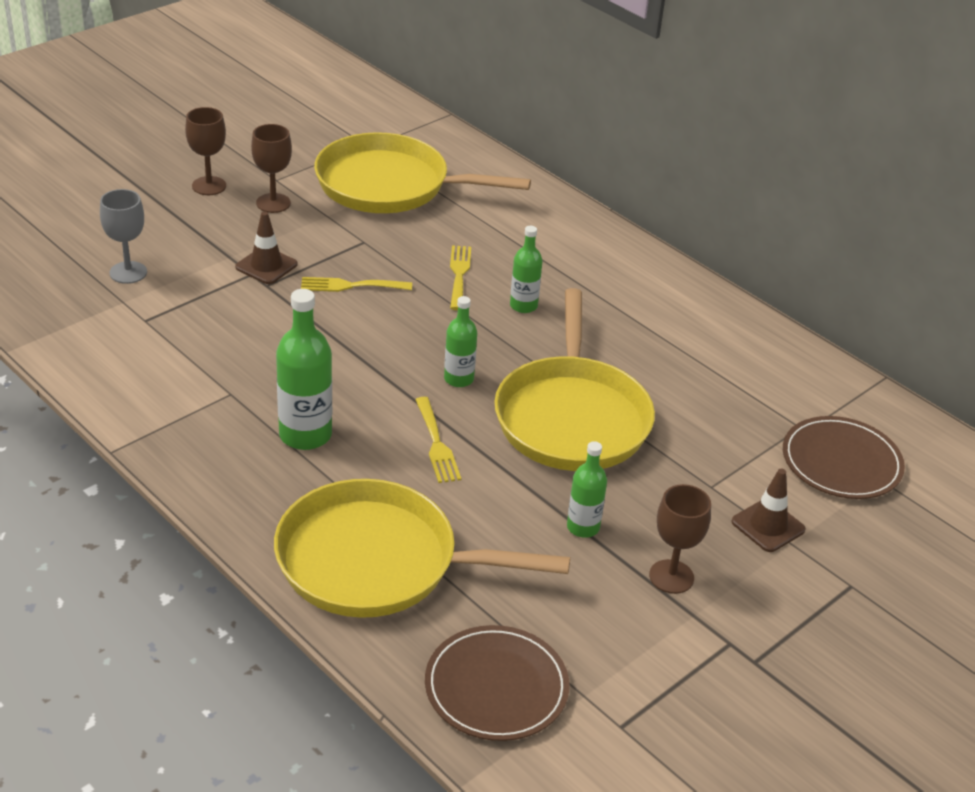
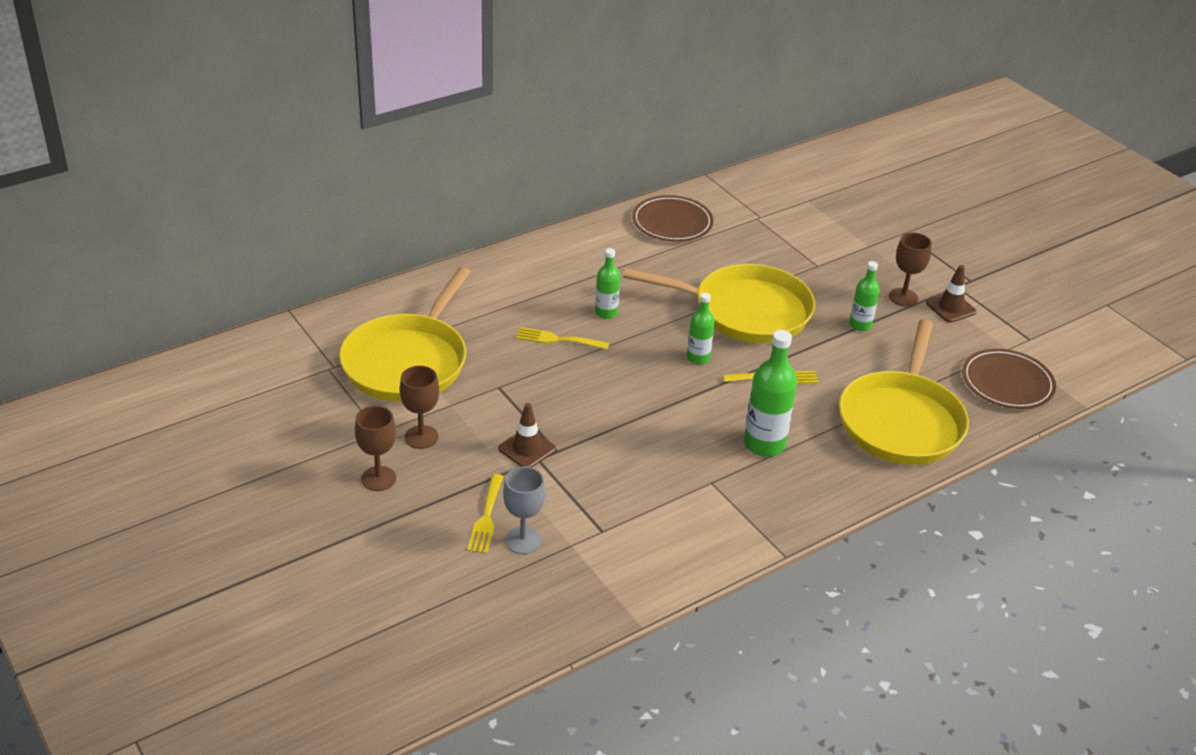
camera: 80 degrees left, 0 degrees up
yellow fork [301,277,412,292] -> yellow fork moved to [467,474,504,554]
brown traffic cone [731,469,806,552] -> brown traffic cone moved to [926,265,977,323]
brown plate [783,416,905,499] -> brown plate moved to [632,195,713,242]

